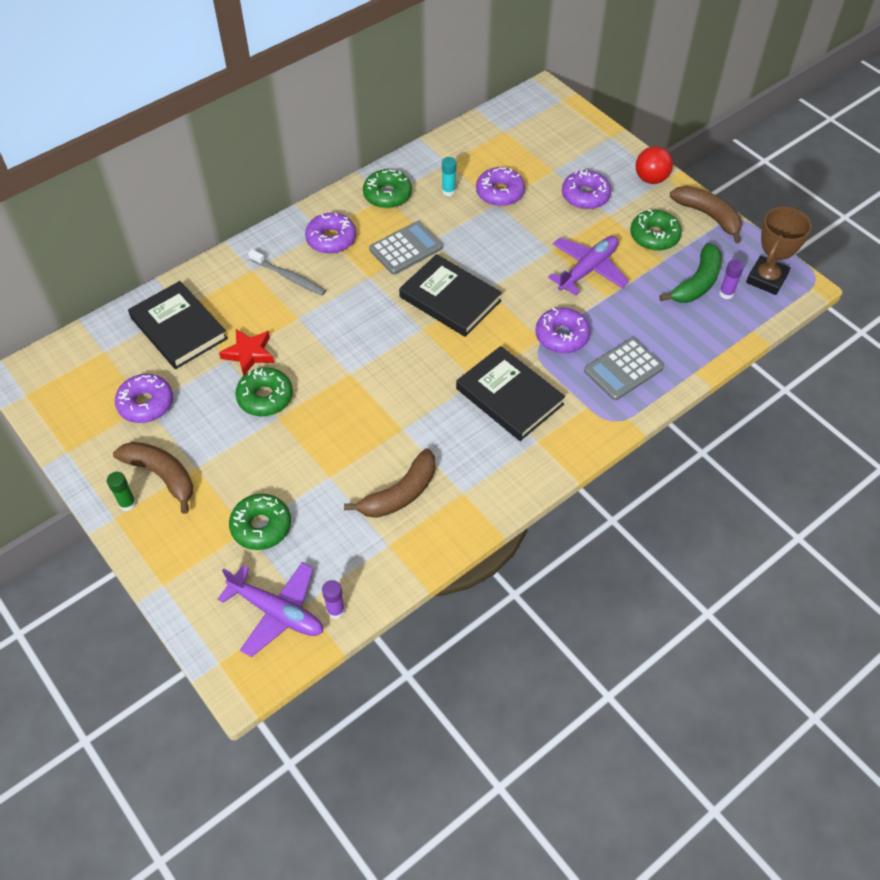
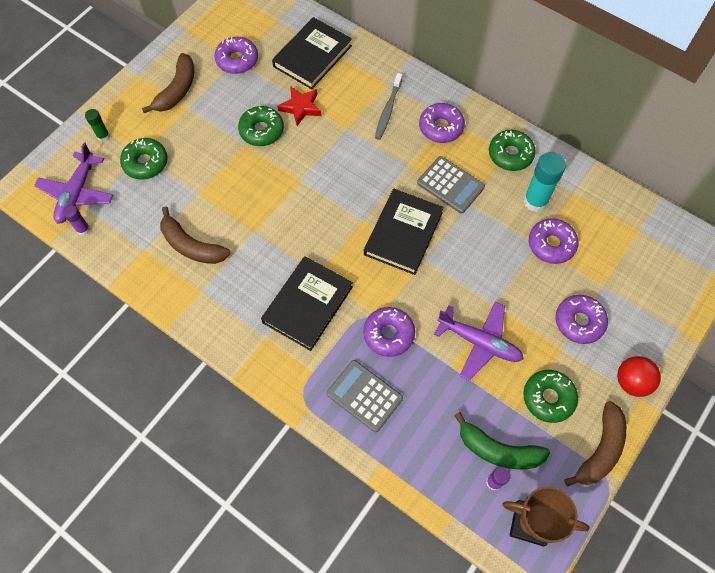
camera: 75 degrees right, 10 degrees up
green glue stick [107,472,136,511] -> green glue stick moved to [85,109,110,142]
turquoise glue stick [442,157,456,196] -> turquoise glue stick [523,152,566,212], size x1.85

